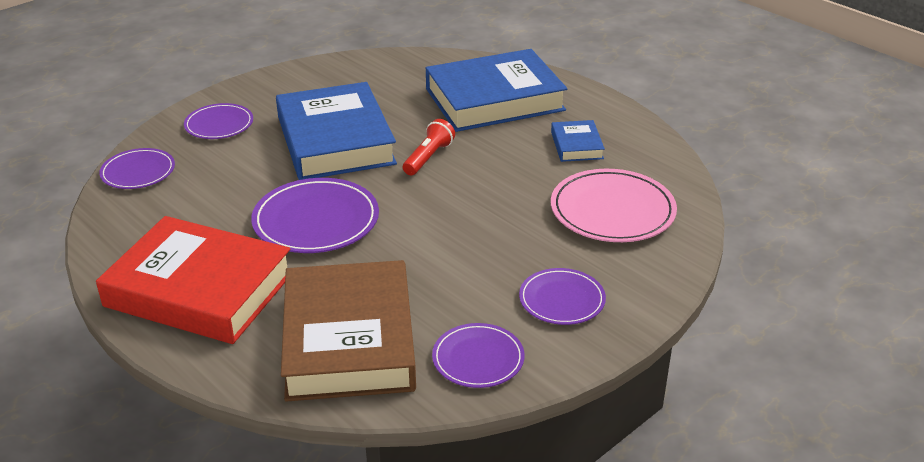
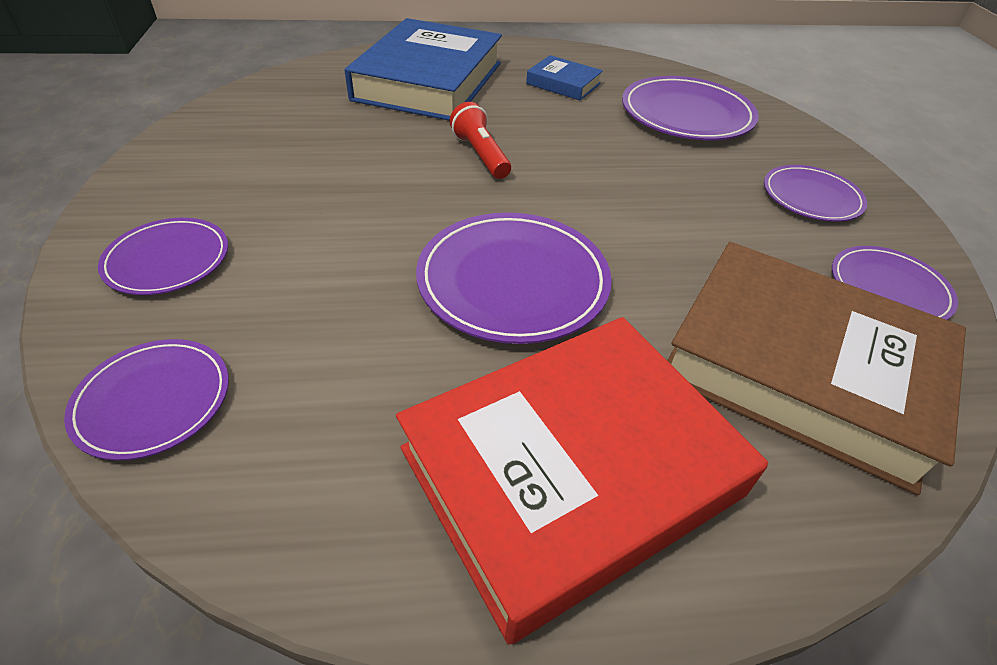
camera: 55 degrees left, 10 degrees up
blue book [276,82,397,180] -> none
pink plate [551,169,677,242] -> purple plate [622,76,759,140]

